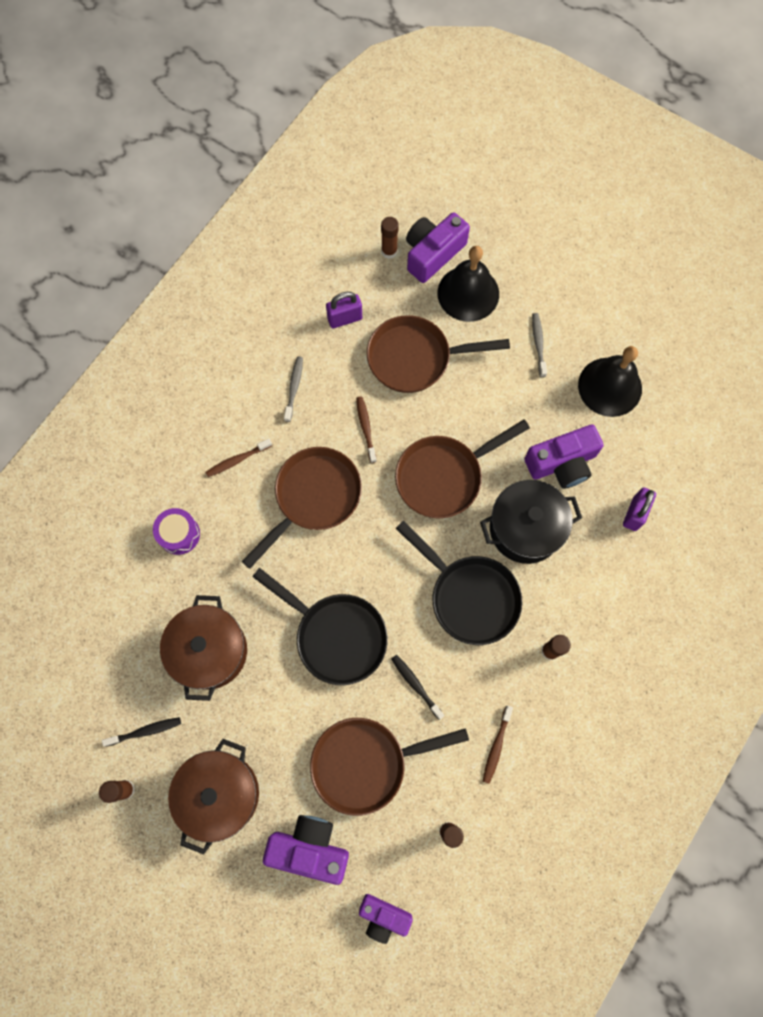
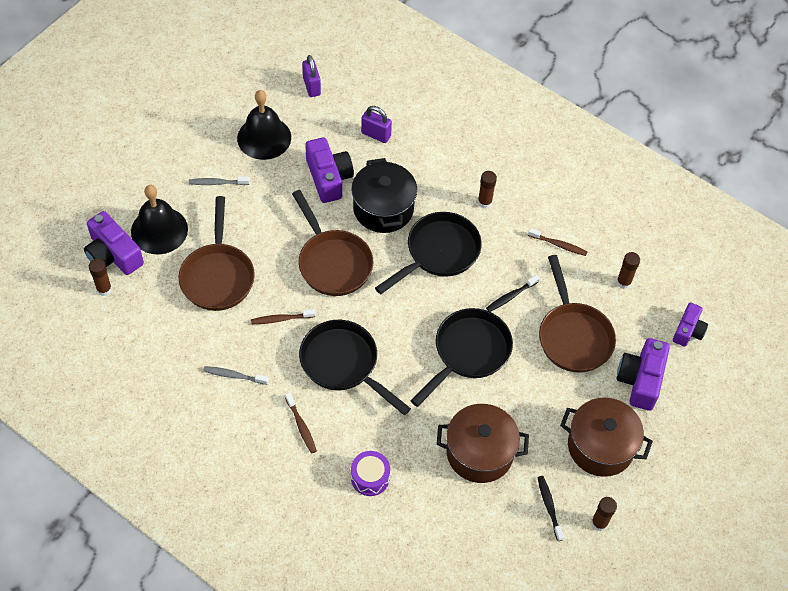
camera: 90 degrees left, 15 degrees down
brown pan [241,447,362,569] -> black pan [299,320,411,415]
purple padlock [326,292,362,328] -> purple padlock moved to [302,55,321,97]

